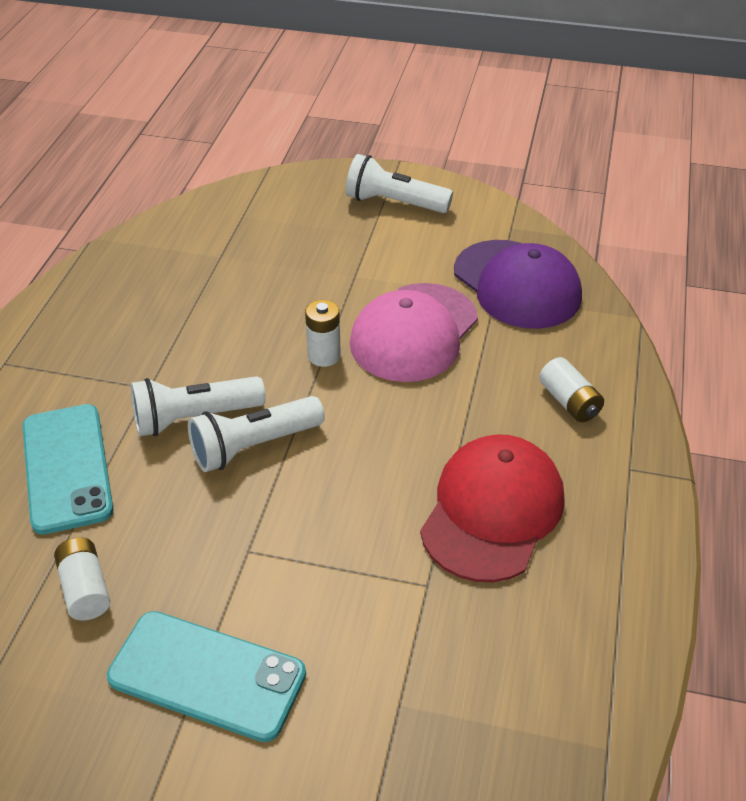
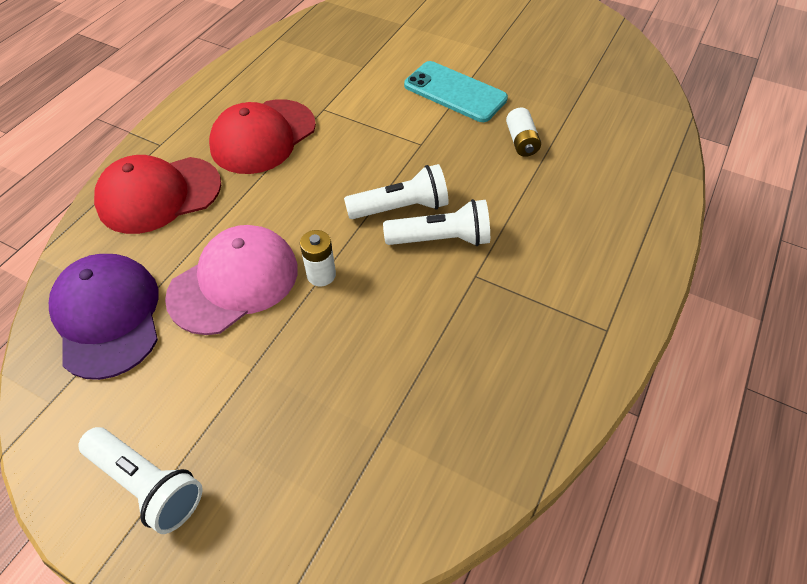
camera: 165 degrees left, 10 degrees up
turquoise phone [22,404,113,535] -> none
white battery [539,357,604,422] -> red cap [94,155,221,234]

